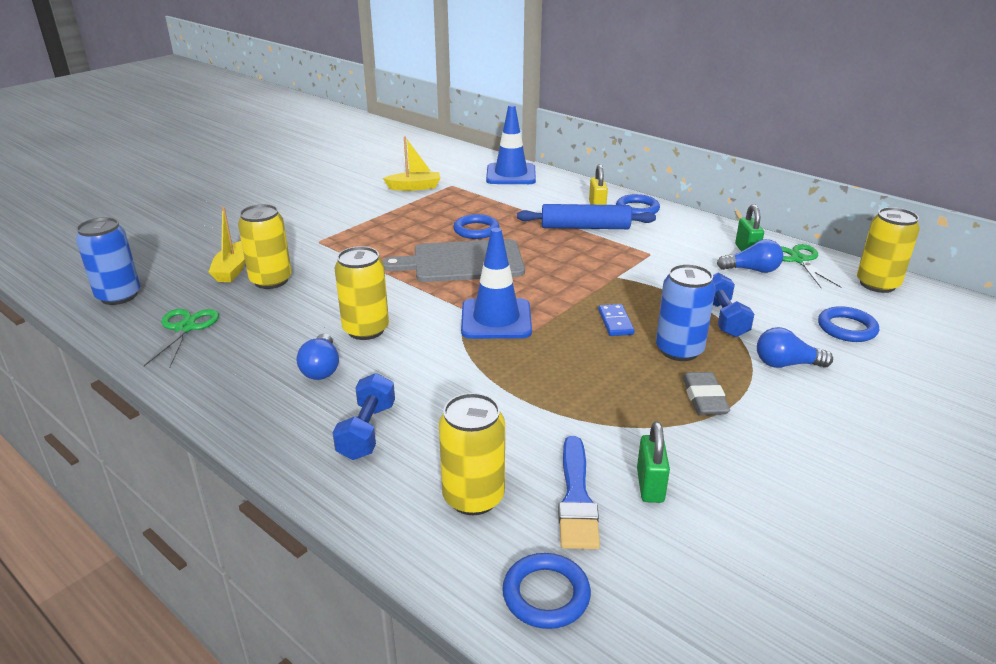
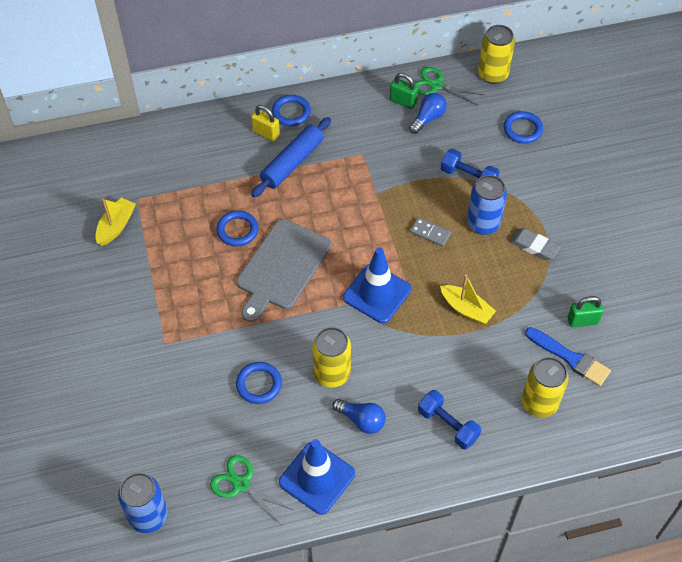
camera: 55 degrees left, 25 degrees up
yellow boat [209,207,245,282] -> yellow boat moved to [440,275,496,325]
yellow can [238,204,292,289] -> none
blue traffic cone [486,105,536,184] -> blue traffic cone moved to [279,439,355,515]
blue ring [502,553,591,629] -> blue ring moved to [236,362,282,404]
blue domino [598,304,634,336] -> grey domino [410,217,451,247]
green padlock [637,421,670,503] -> green padlock turned 45 degrees counterclockwise [568,296,604,327]
blue light bulb [757,327,833,368] -> none

